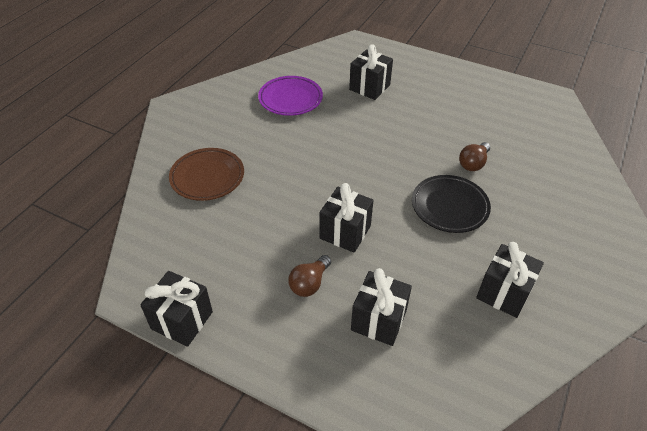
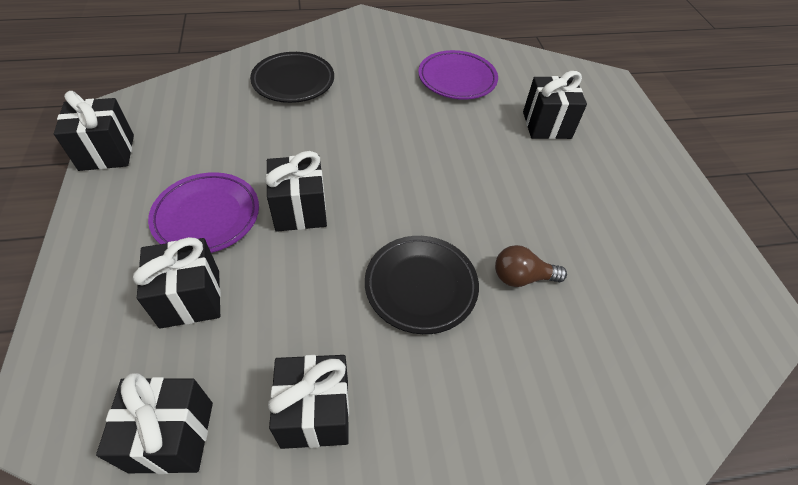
camera: 50 degrees right, 5 degrees up
brown plate [169,148,244,201] -> black plate [250,52,334,103]
brown light bulb [288,255,331,297] -> purple plate [148,172,259,253]
none -> black gift [96,373,213,474]

